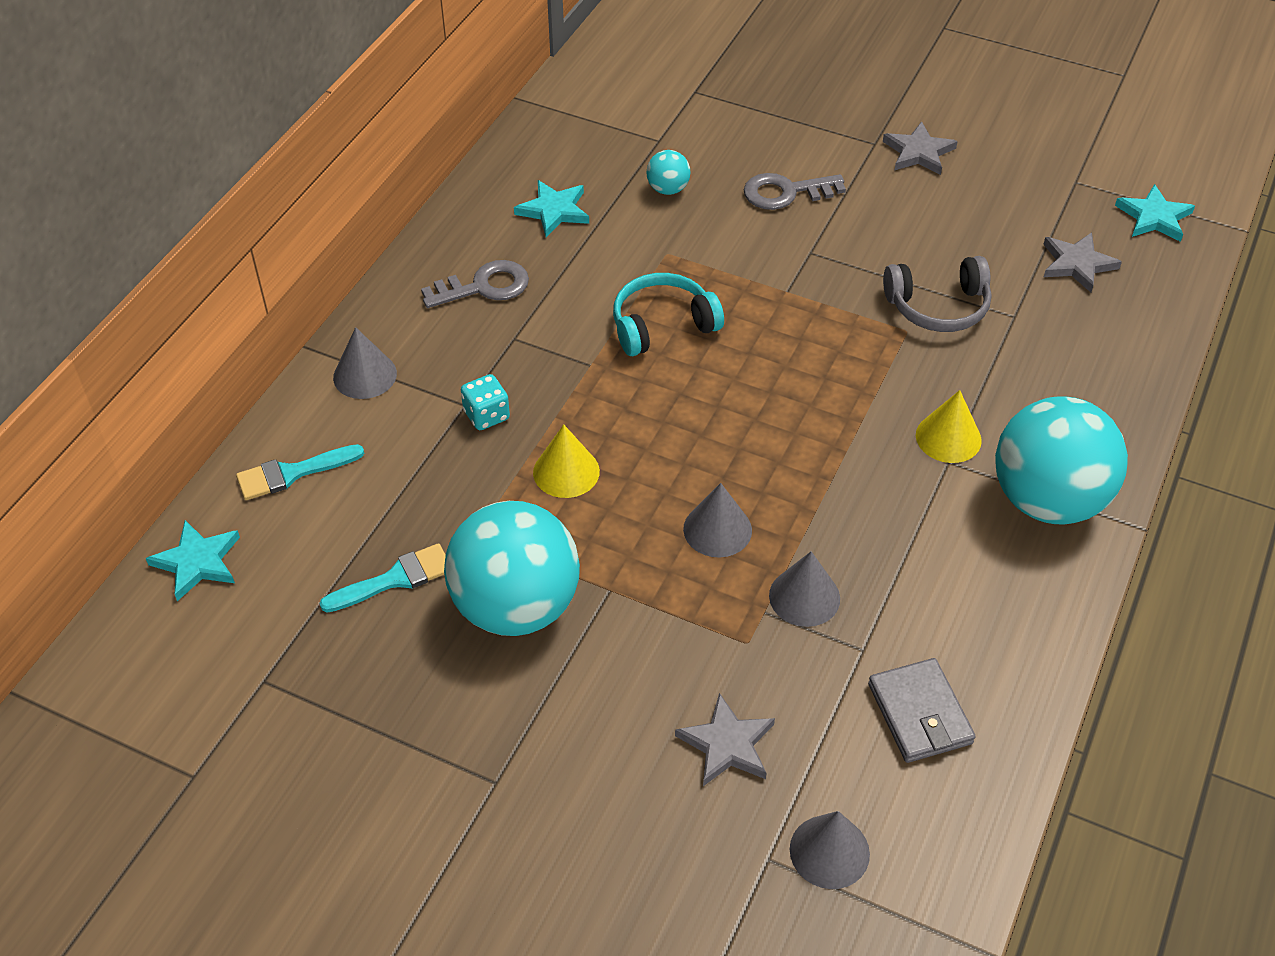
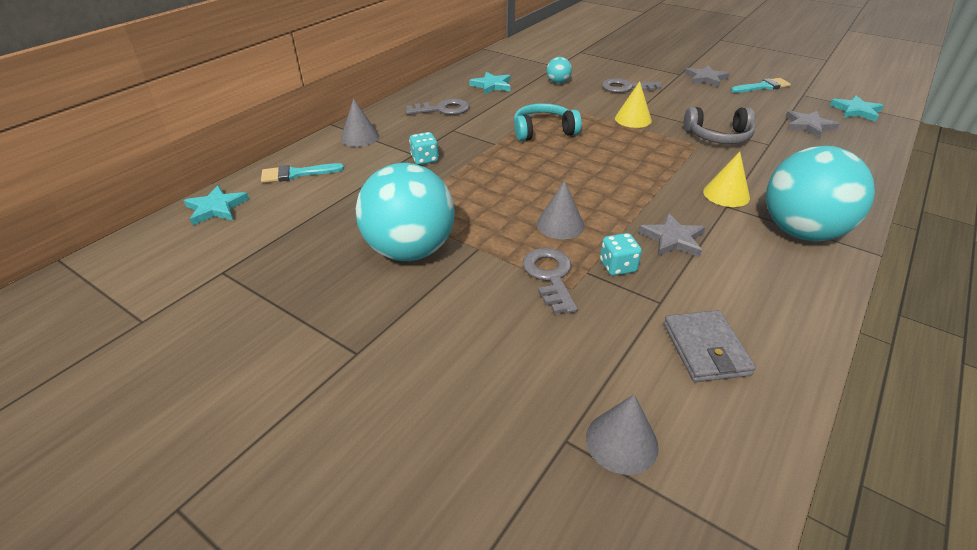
camera: 10 degrees right, 10 degrees down
turquoise brush [319,543,446,612] -> turquoise brush moved to [731,78,791,93]
yellow cone [533,424,600,498] -> yellow cone moved to [615,81,652,128]
grey star [675,693,775,786] -> grey star moved to [639,213,706,257]
grey cone [769,551,840,627] -> turquoise dice [600,233,642,276]
none -> grey key [523,248,577,314]

